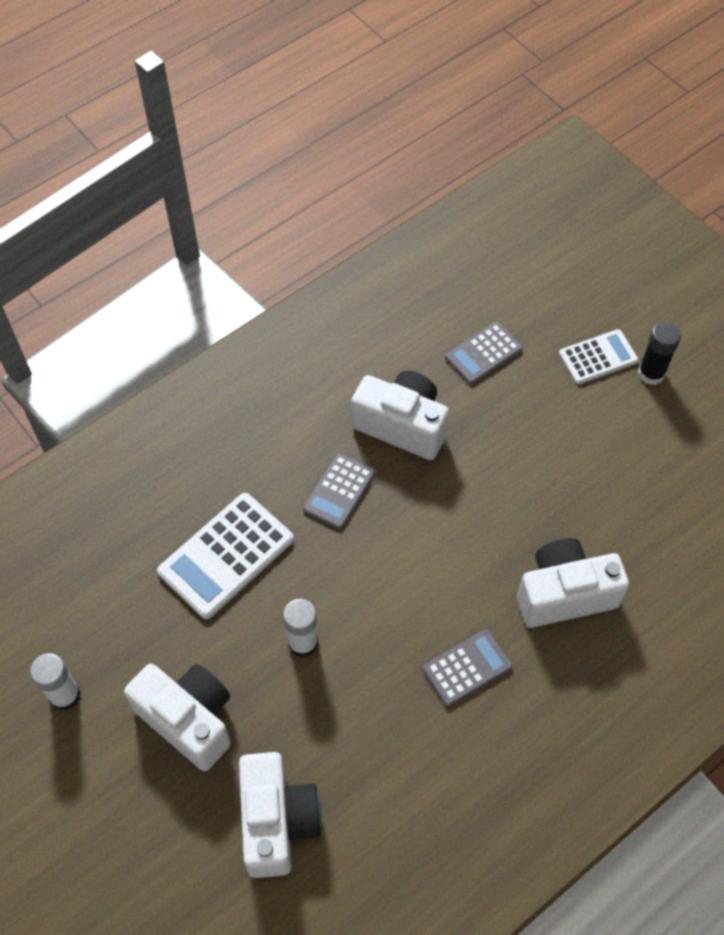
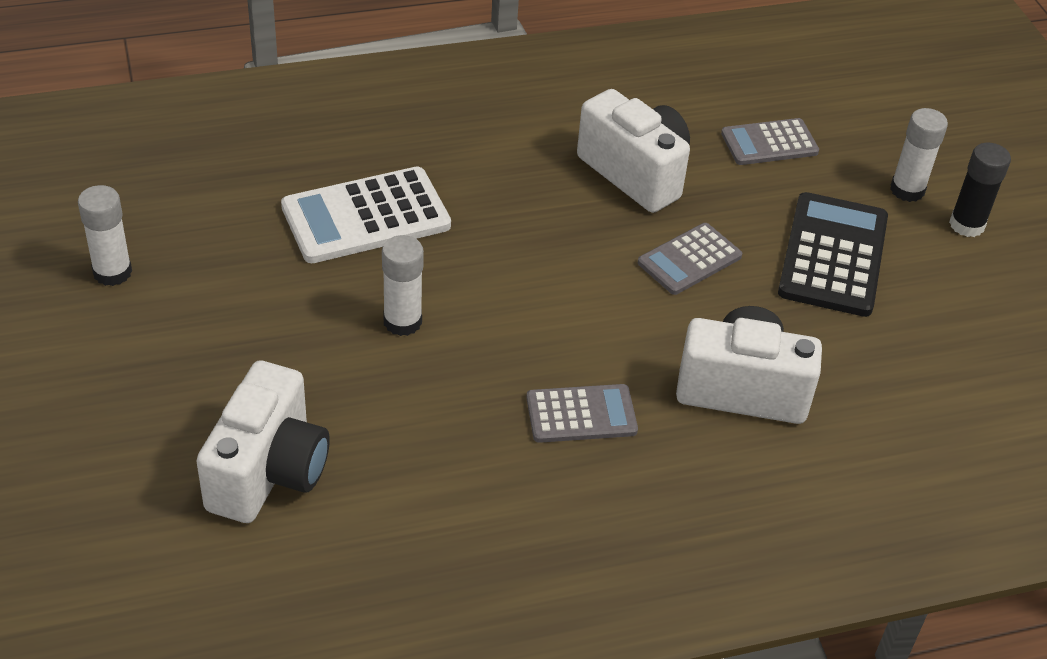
camera: 20 degrees right, 15 degrees down
white camera [124,664,231,771] -> none
grey calculator [303,453,375,529] -> grey calculator moved to [638,223,742,295]
white calculator [559,329,638,385] -> white glue stick [890,108,948,202]
none -> black calculator [778,192,888,317]

